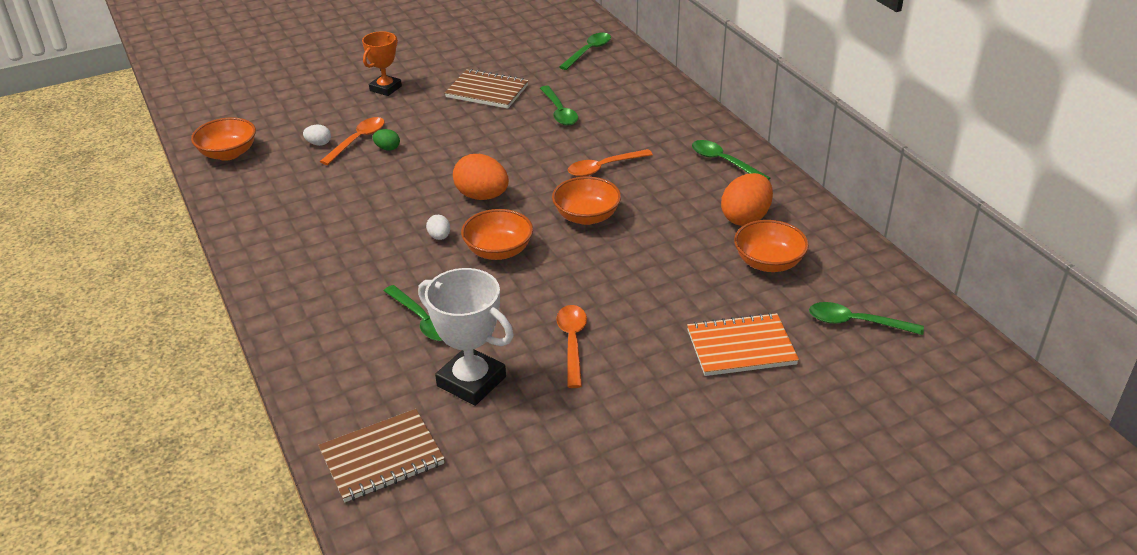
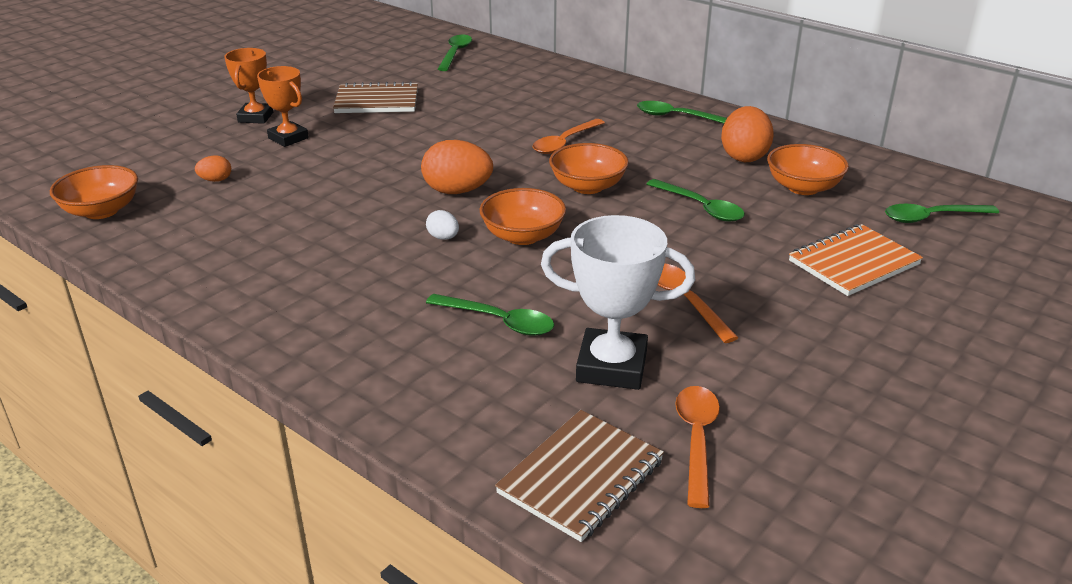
camera: 25 degrees left, 5 degrees down
white egg [303,125,331,146] -> orange egg [195,155,231,182]
orange spoon [320,117,385,165] -> orange spoon moved to [675,386,720,508]
green egg [373,129,400,151] -> none
green spoon [540,86,578,126] -> green spoon moved to [647,179,745,222]
none -> orange trophy [257,66,309,147]

